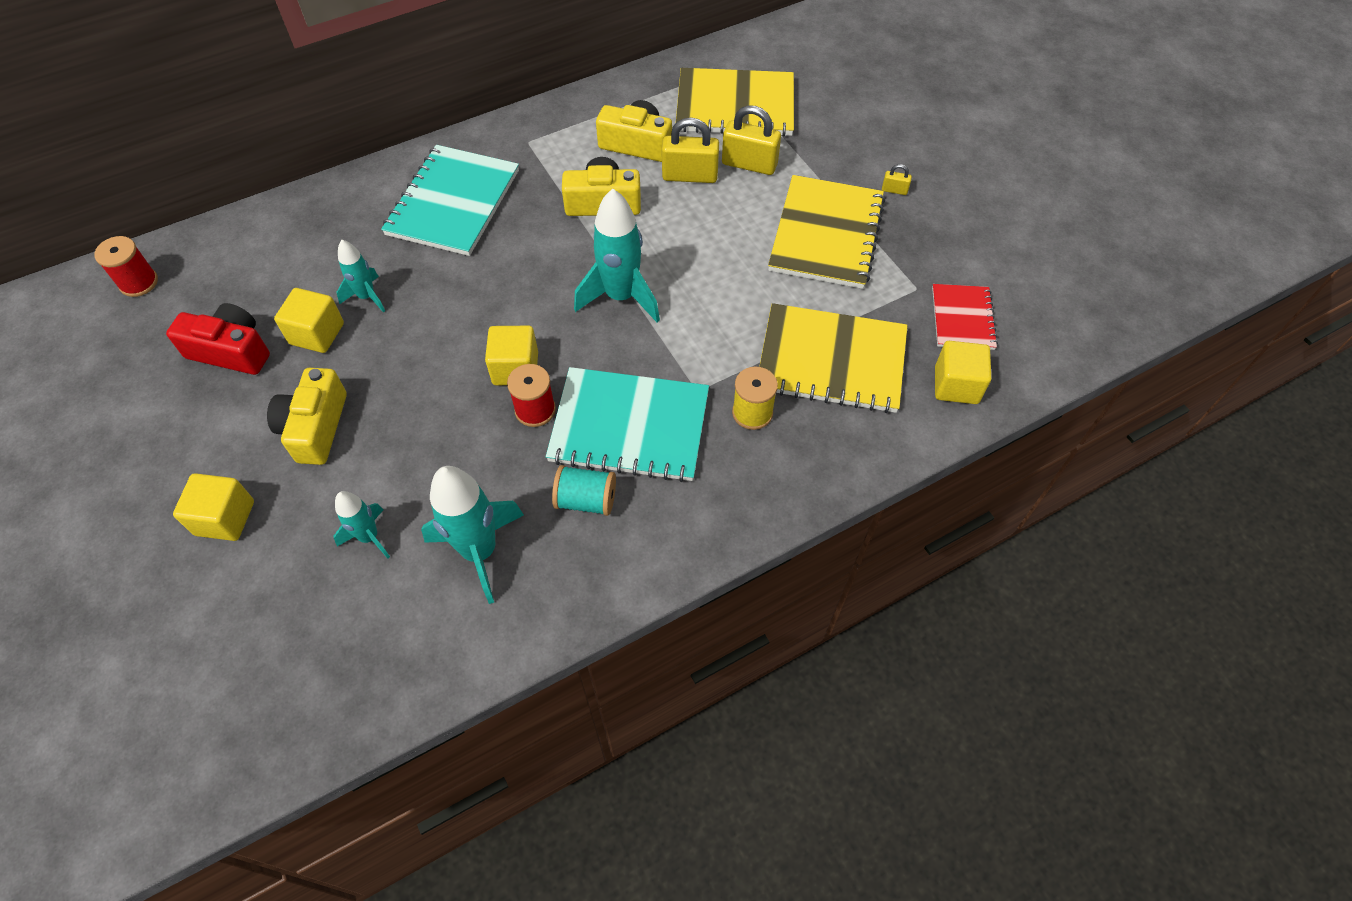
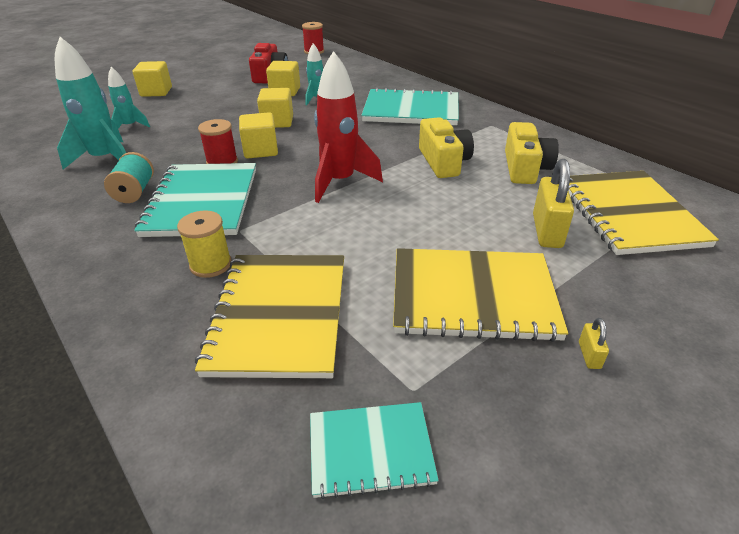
camera: 80 degrees right, 20 degrees down
yellow camera [267,368,347,465] -> none
turquoise rocket [574,189,660,322] -> red rocket [314,51,383,203]
yellow padlock [662,117,719,183] -> none
red notebook [932,284,998,350] -> turquoise notebook [310,402,439,499]
yellow cube [935,341,991,404] -> yellow cube moved to [257,88,293,128]

